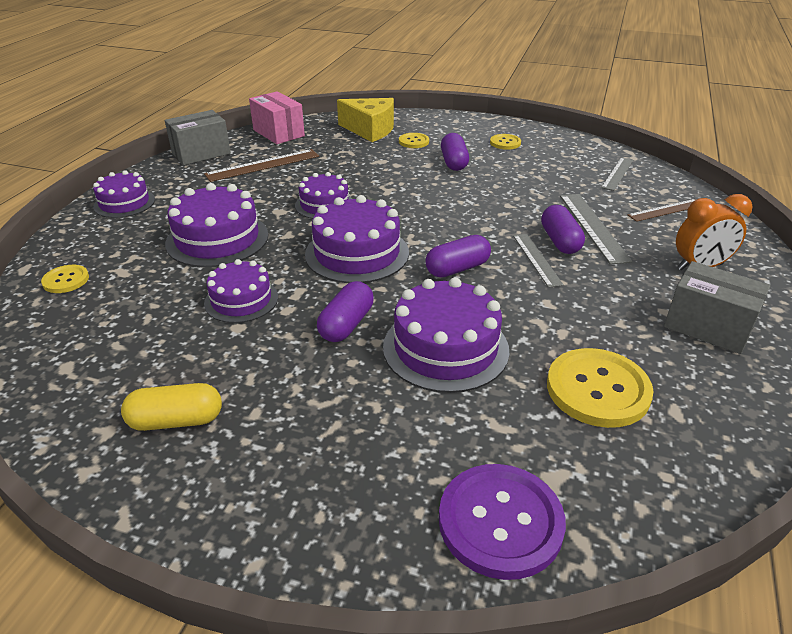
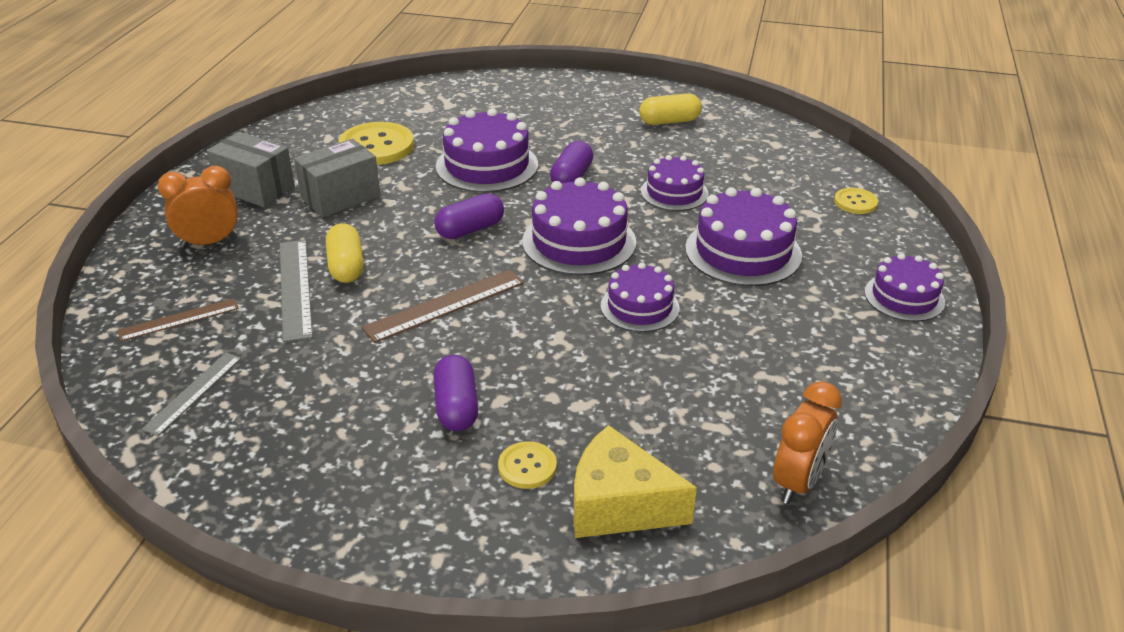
camera: 175 degrees right, 0 degrees up
grey box [165,110,231,165] -> grey box moved to [294,139,380,217]
brown ruler [204,149,319,182] -> brown ruler moved to [362,269,524,343]
pink box [249,91,305,144] -> orange clock [773,381,842,504]
purple button [439,464,566,580] -> none
yellow button [490,134,521,150] -> none
grey ruler [513,234,564,288] -> none
purple capsule [541,205,585,254] -> yellow capsule [326,223,364,283]

